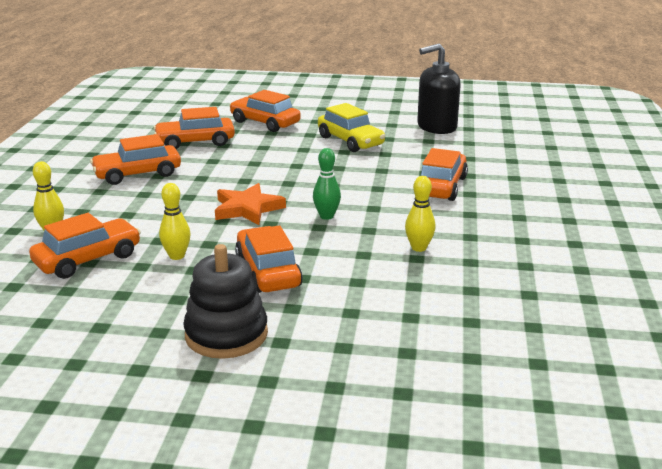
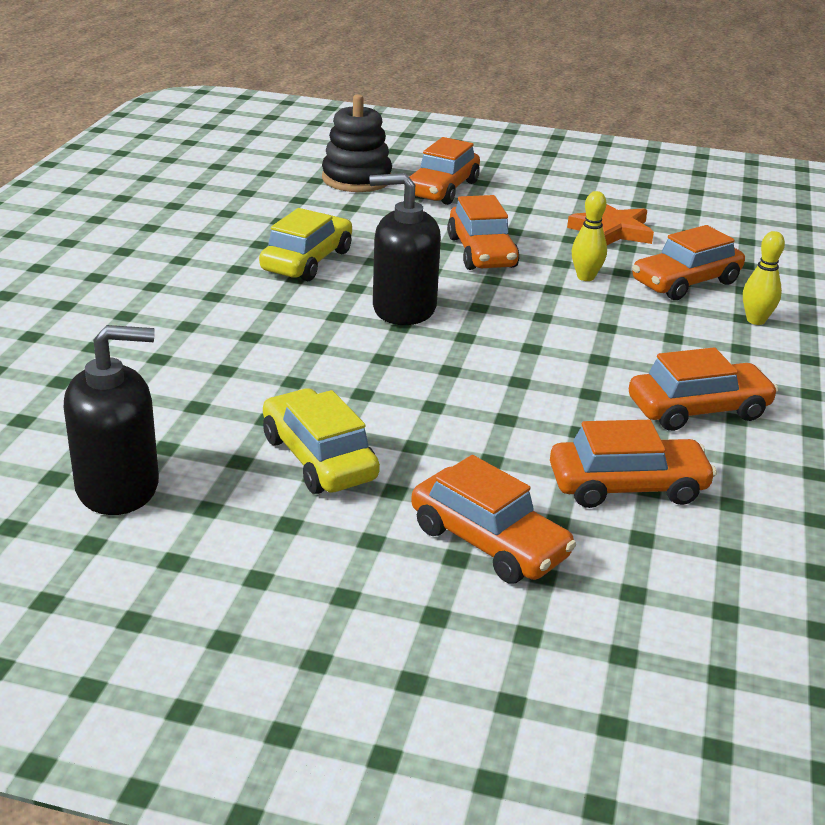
camera: 175 degrees left, 5 degrees up
black stacking toy [183,244,268,359] -> black stacking toy moved to [322,94,392,192]
orange star [215,183,286,225] -> orange star moved to [567,205,654,245]
green bowling pin [313,148,341,220] -> black soap dispenser [369,173,441,325]
yellow bowling pin [405,176,436,252] -> yellow car [259,208,352,281]
orange car [421,148,468,201] -> orange car moved to [409,137,480,205]

